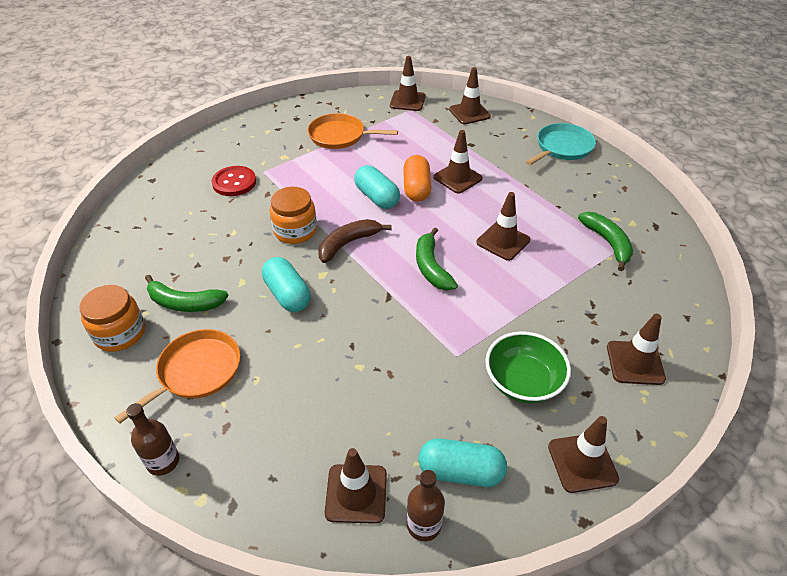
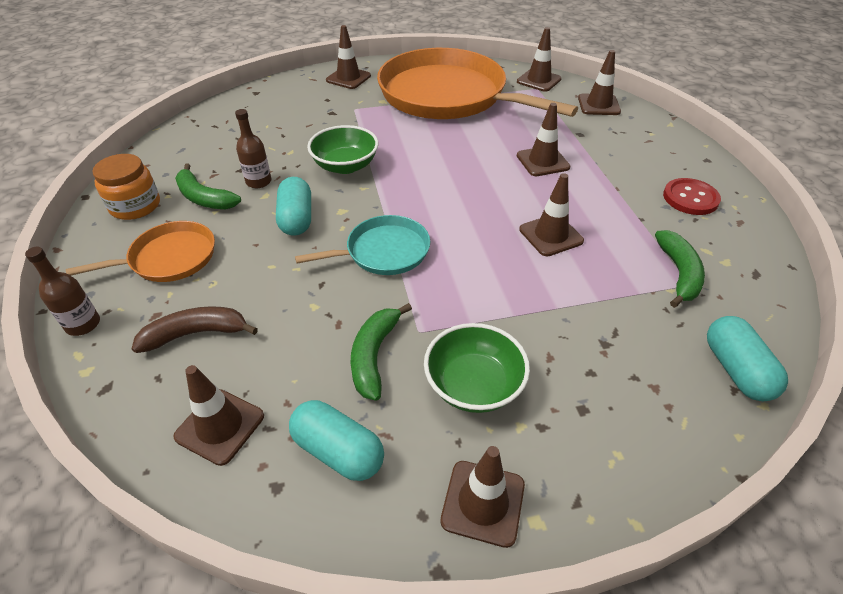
camera: 25 degrees right, 0 degrees up
red button [211,166,256,196] -> red button moved to [663,178,721,215]
orange jar [270,187,317,244] -> green bowl [307,125,378,174]
orange pan [308,113,398,149] -> orange pan [377,48,578,119], size x2.14
brown banana [318,219,392,263] -> brown banana moved to [132,306,258,353]
turquoise capsule [354,165,400,209] -> turquoise capsule moved to [707,316,788,401]
orange capsule [403,155,432,202] -> none
brown bottle [407,470,445,541] -> brown bottle moved to [235,109,271,188]
green banana [416,227,458,291] -> green banana moved to [351,303,412,401]
turquoise pan [526,123,596,165] -> turquoise pan moved to [295,215,430,275]
brown traffic cone [607,313,666,385] -> brown traffic cone moved to [326,25,371,89]

